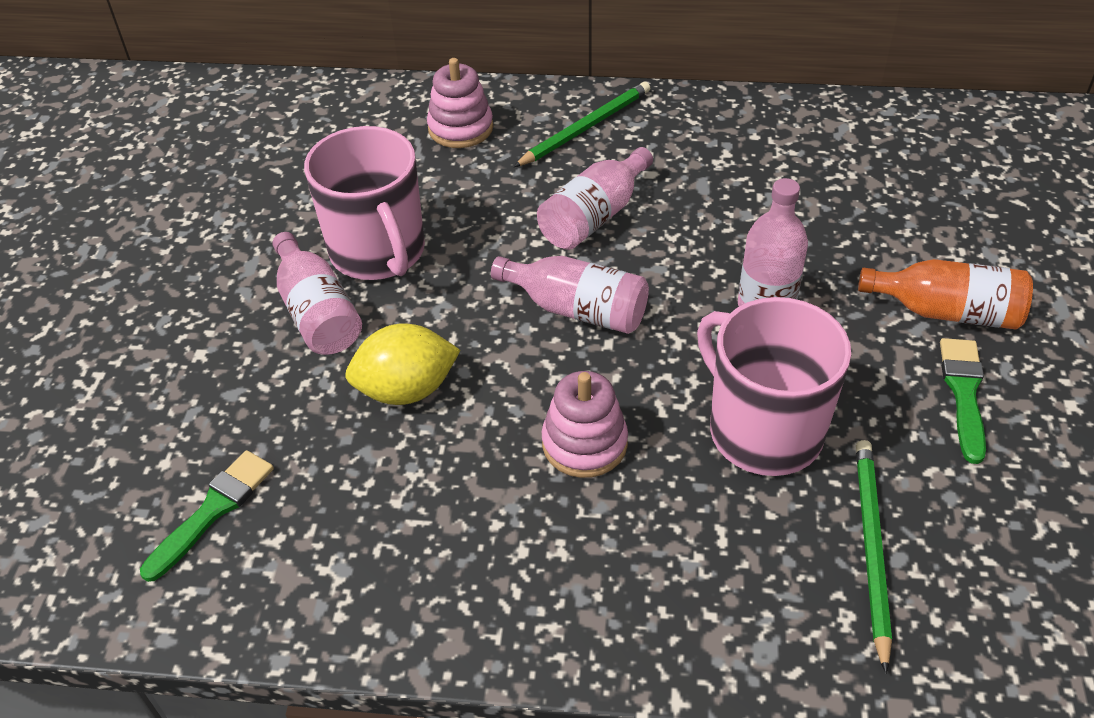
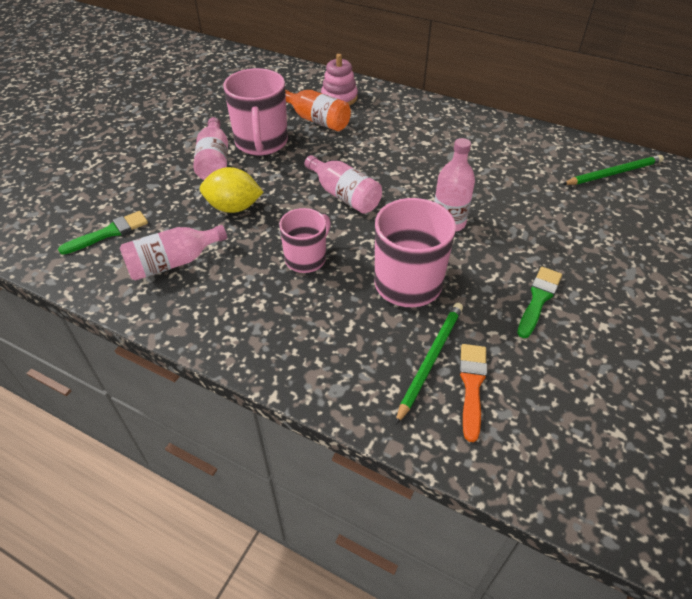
camera: 20 degrees right, 0 degrees up
green pencil [513,82,650,167] -> green pencil moved to [563,155,664,185]
pink bottle [537,147,653,250] -> pink bottle moved to [120,225,227,281]
pink stacking toy [542,371,628,478] -> pink mug [279,208,331,273]
orange bottle [858,259,1033,330] -> orange bottle moved to [285,90,351,131]
none -> orange brush [459,344,487,442]

